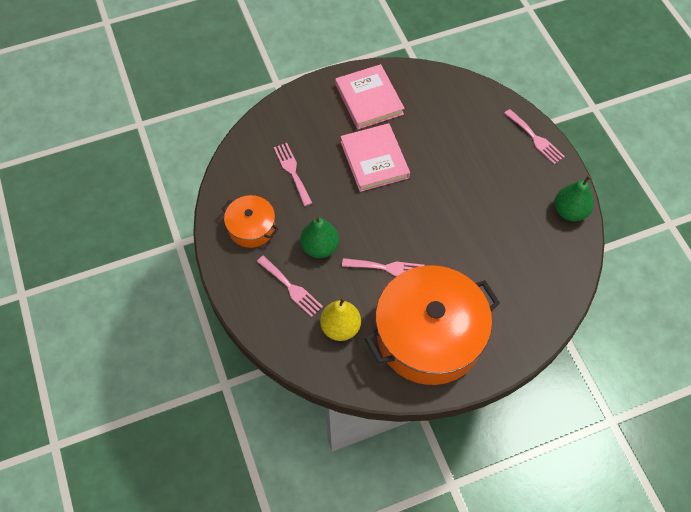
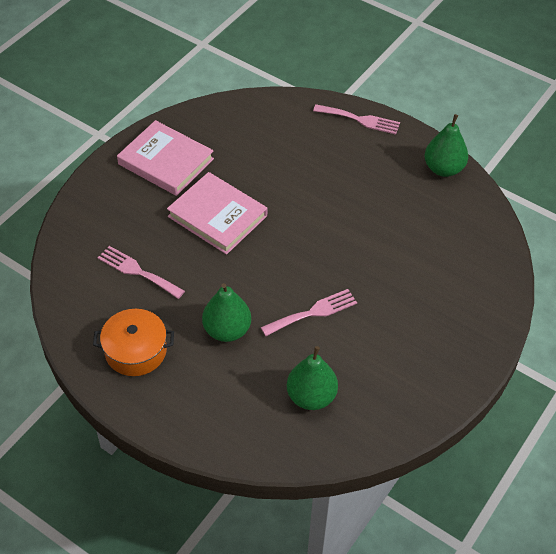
camera: 35 degrees left, 10 degrees down
pink fork [257,256,323,317] -> none
yellow pear [320,297,361,341] -> green pear [287,346,338,410]
orange pot [365,266,500,385] -> none

